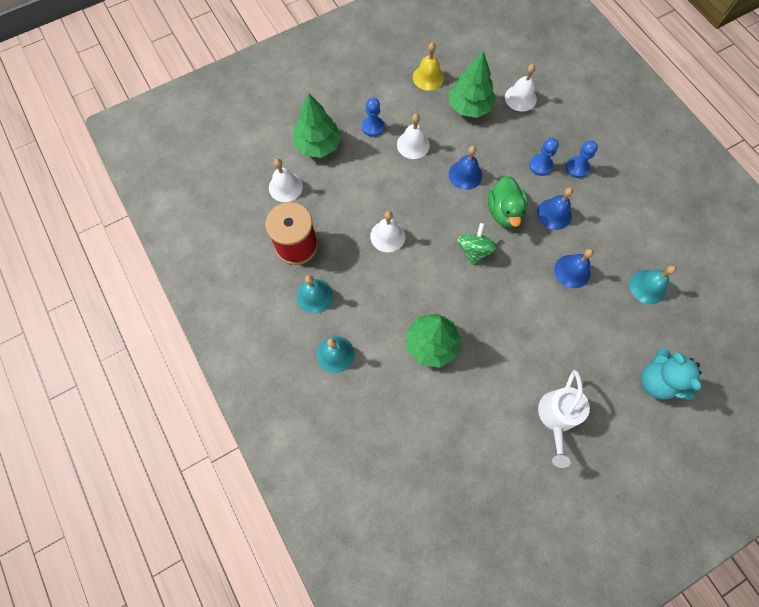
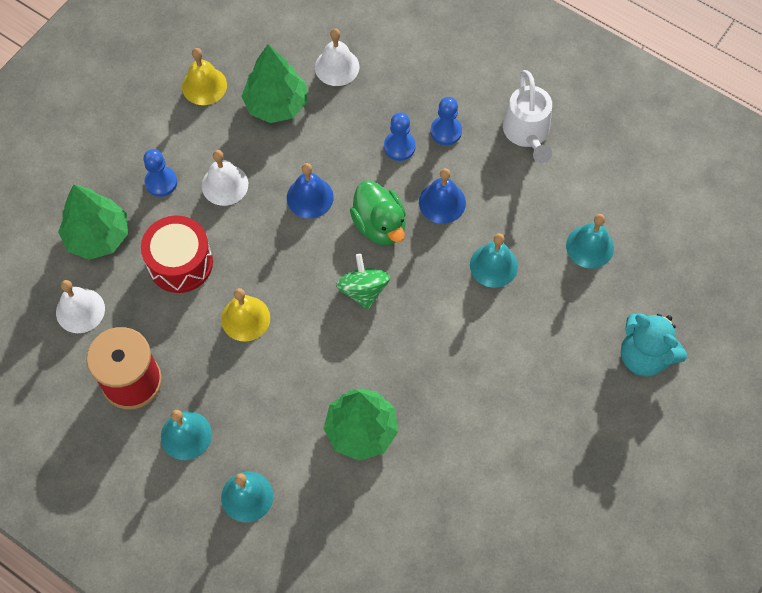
camera: 25 degrees left, 5 degrees down
white bell [370,211,405,252] -> yellow bell [221,288,270,342]
white watering can [538,370,590,468] -> white watering can moved to [503,70,552,163]
blue bell [554,249,594,288] -> turquoise bell [470,233,518,288]
none -> red drum [141,216,213,293]

